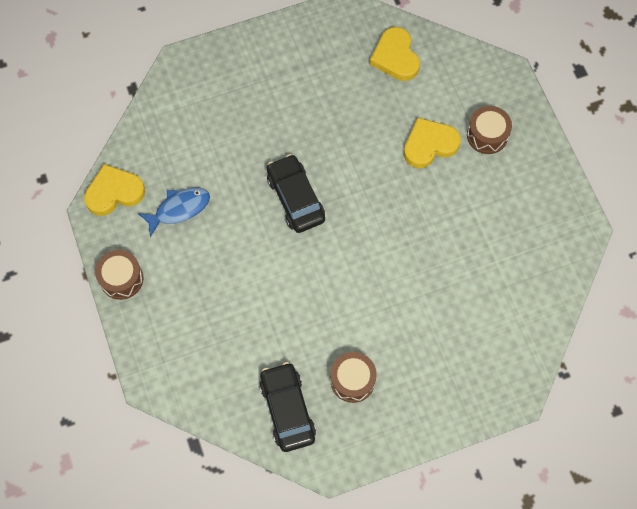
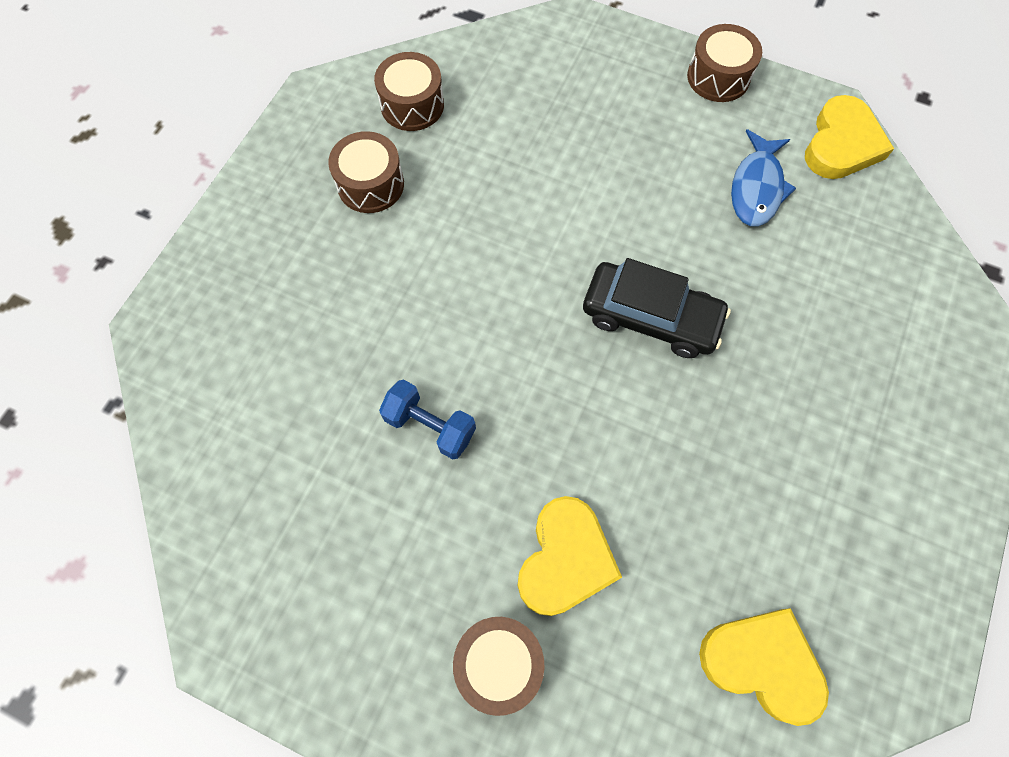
camera: 135 degrees right, 0 degrees up
black car [259,362,316,452] -> brown drum [374,52,444,131]
none -> blue dumbbell [379,379,476,459]

